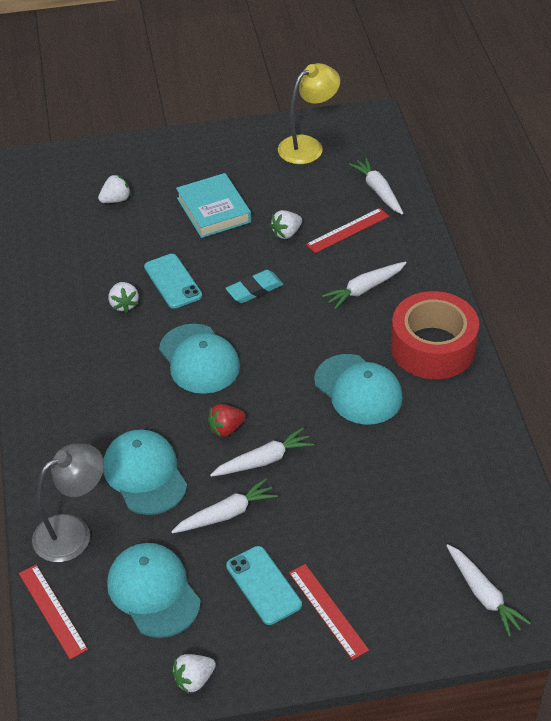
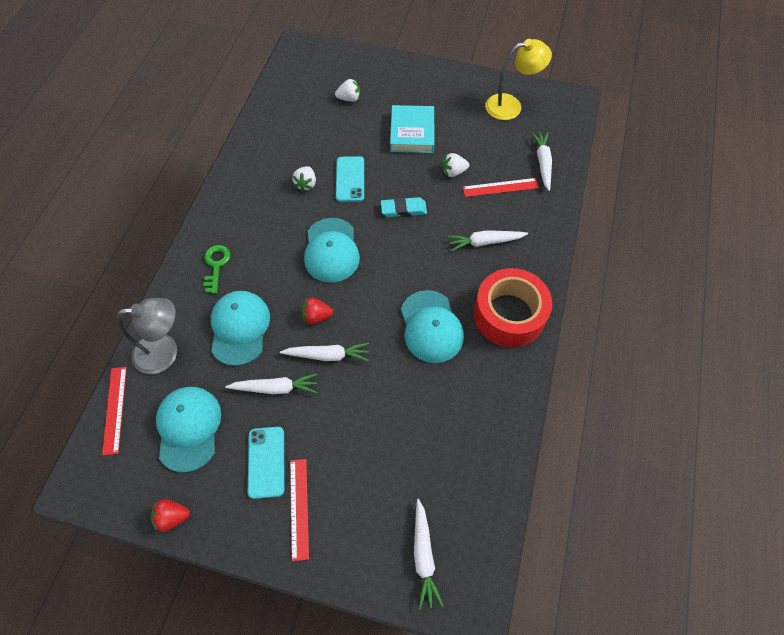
camera: 25 degrees right, 15 degrees up
white strawberry [172,654,216,694] -> red strawberry [151,499,190,532]
none -> green key [203,245,231,294]

